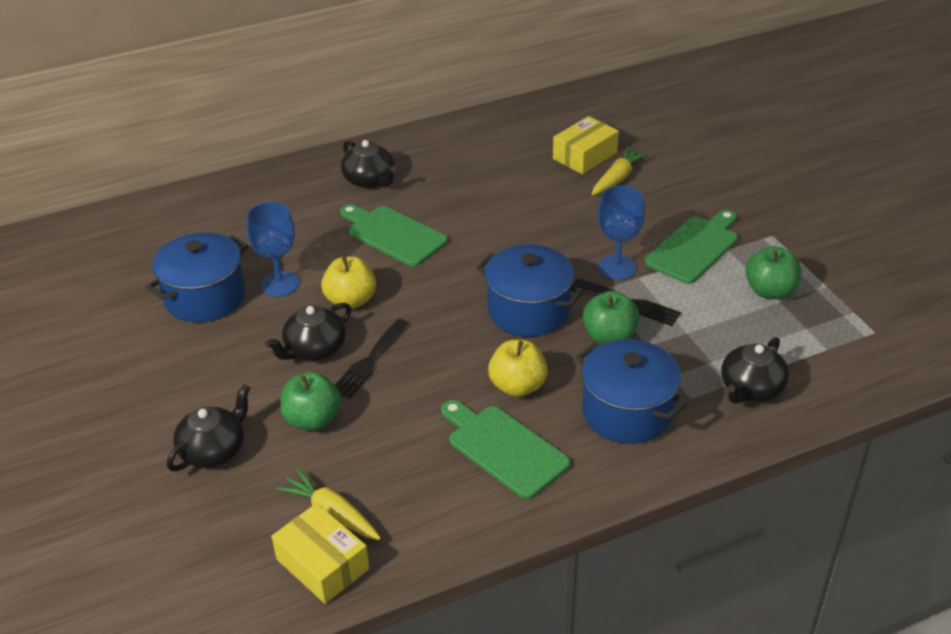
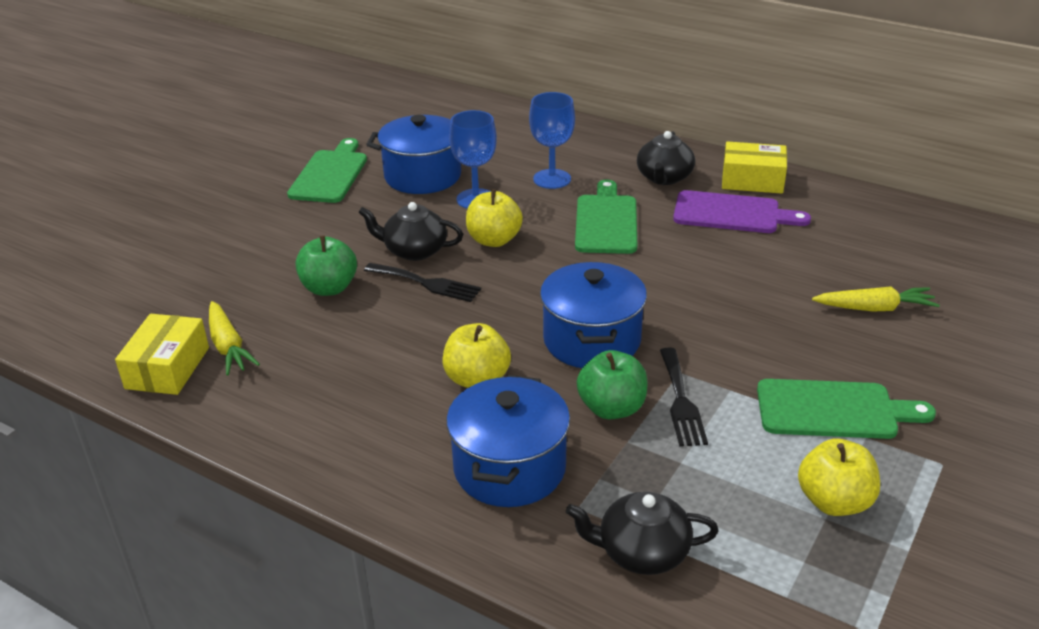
camera: 55 degrees right, 5 degrees down
black teapot [167,384,250,471] -> none
yellow carrot [276,469,381,540] -> yellow carrot turned 150 degrees clockwise [209,301,260,376]
black fork [335,319,409,398] -> black fork turned 150 degrees counterclockwise [364,263,481,302]
green cutting board [441,400,570,499] -> green cutting board moved to [287,138,367,203]
yellow box [553,116,619,174] -> yellow box moved to [722,141,787,194]
blue goblet [598,186,645,280] -> blue goblet moved to [529,92,575,189]
green apple [745,246,802,299] -> yellow apple [798,439,880,516]
none -> purple cutting board [673,190,811,233]

